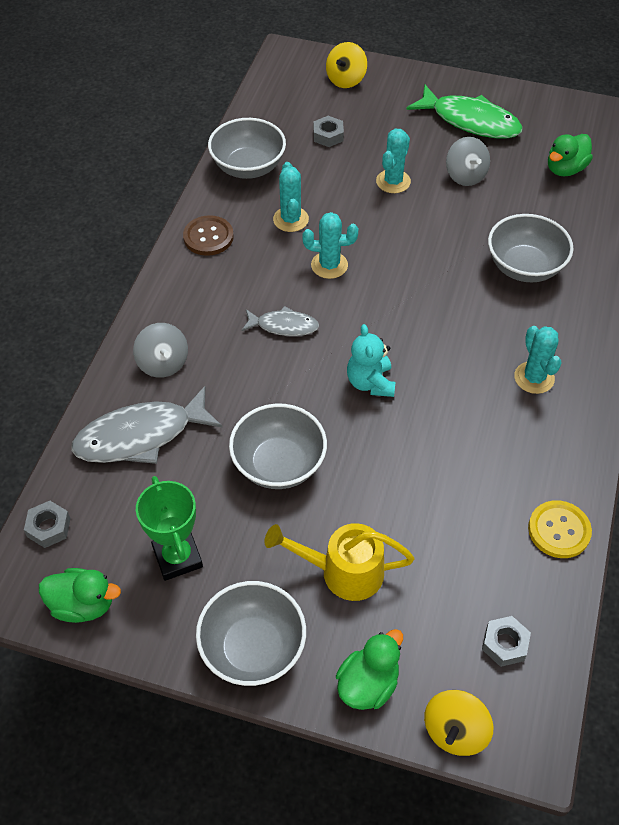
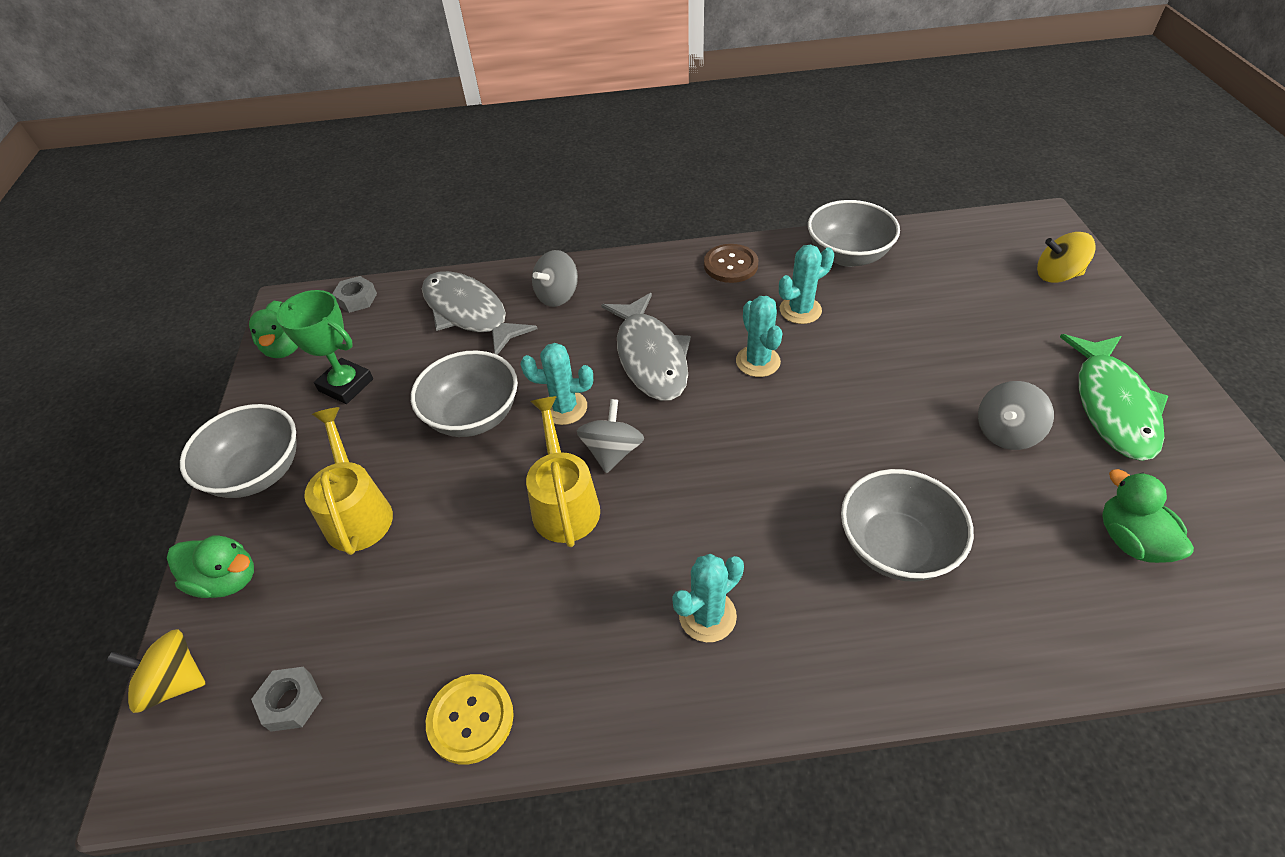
camera: 70 degrees right, 5 degrees down
green trophy [136,476,203,581] -> green trophy turned 75 degrees clockwise [276,290,373,404]
grey fish [241,306,319,336] -> grey fish [601,293,691,401], size x1.78
grey nut [314,116,344,147] -> none
turquoise teddy bear [347,324,395,397] -> grey spinning top [577,399,644,473]
turquoise cactus [376,128,411,193] -> turquoise cactus moved to [521,343,593,425]
green duck [548,134,593,177] -> green duck turned 45 degrees clockwise [1102,469,1194,563]
none -> yellow watering can [526,396,600,547]

